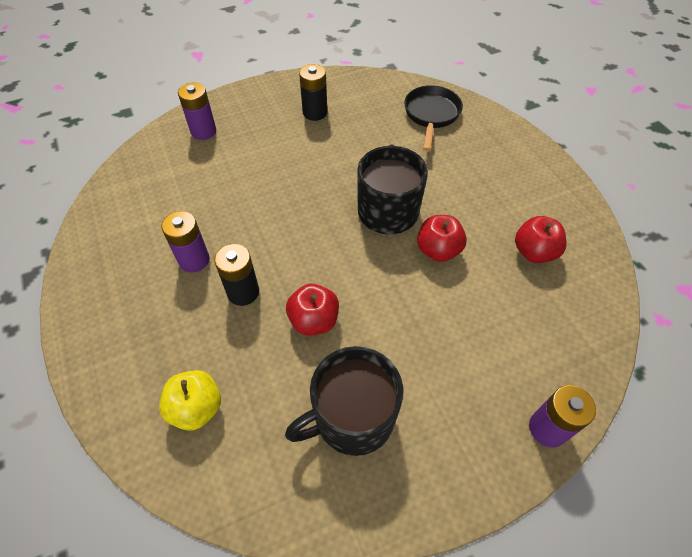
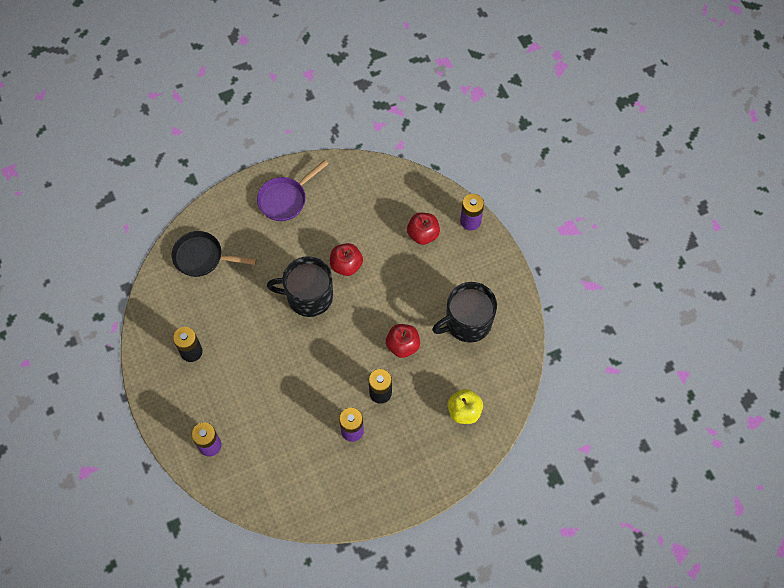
camera: 90 degrees left, 10 degrees up
black mug [285,346,404,456] -> black mug turned 90 degrees clockwise [432,282,497,343]
red apple [515,216,567,263] -> red apple moved to [407,213,440,245]
none -> purple pan [257,160,328,221]

